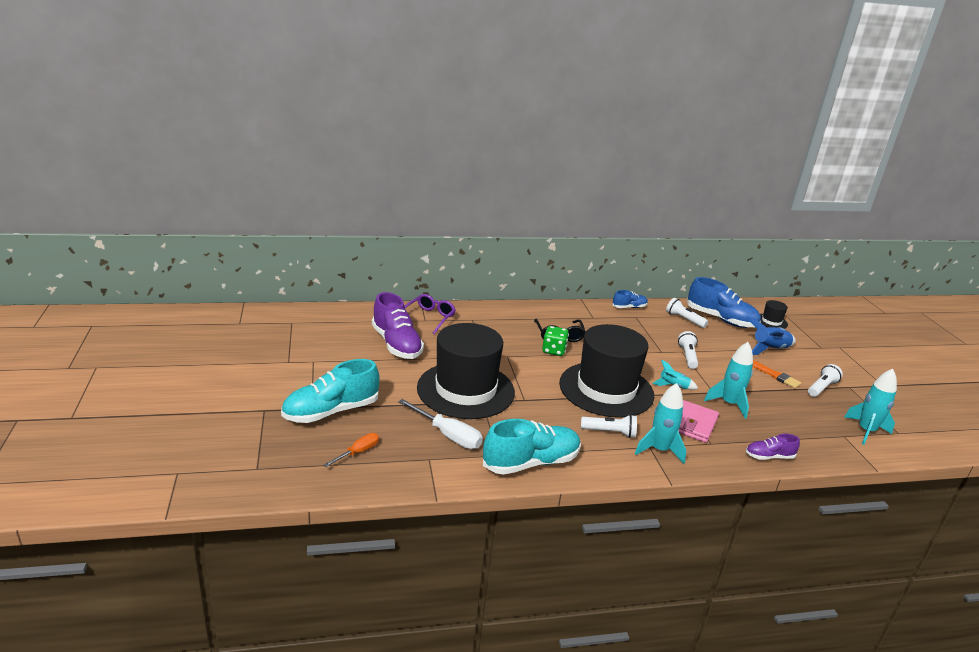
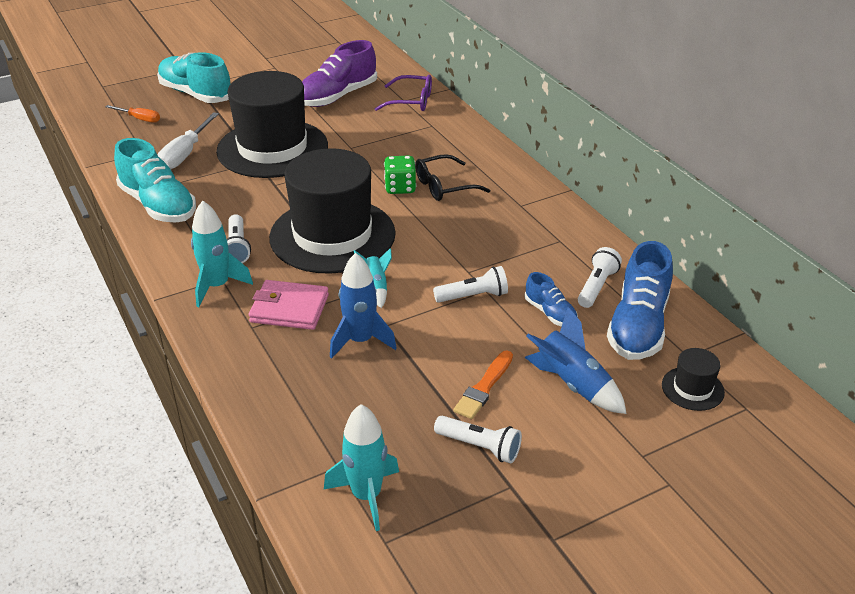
camera: 75 degrees right, 10 degrees up
blue shoe [612,290,648,308] -> blue shoe moved to [525,272,578,327]
turquoise rocket [704,342,753,419] -> blue rocket [330,253,397,359]
purple shoe [746,433,800,460] -> none

